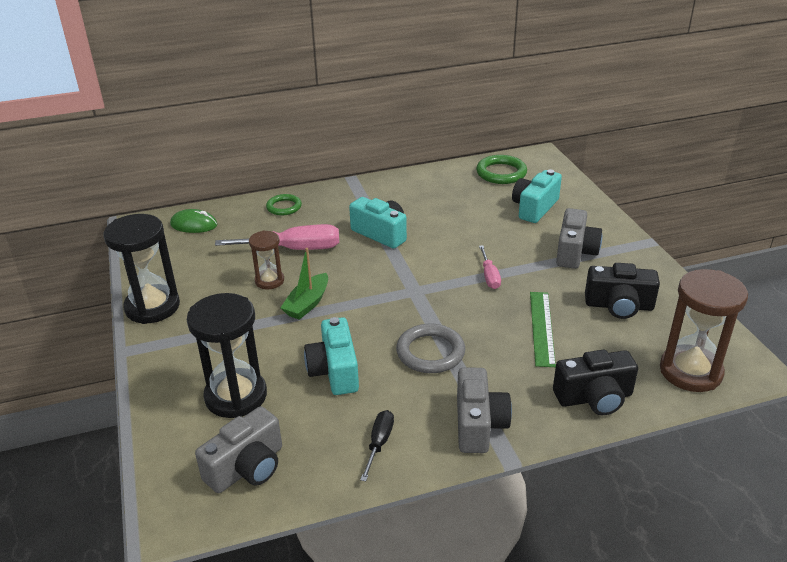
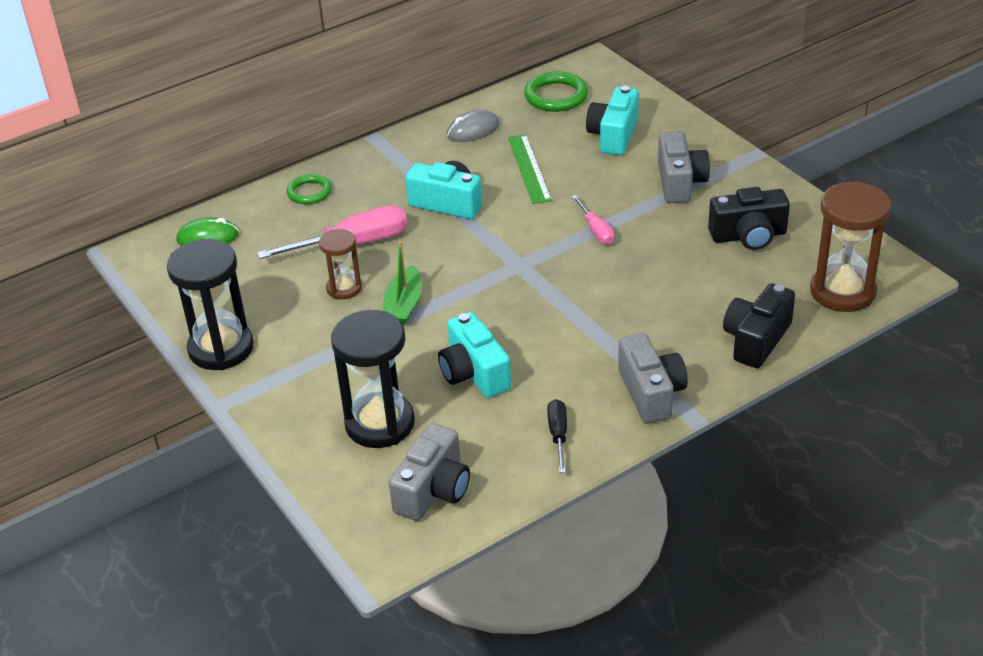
camera: 15 degrees left, 5 degrees up
grey ring [396,324,465,373] -> none
green ruler [530,292,556,367] -> green ruler moved to [508,134,552,204]
black camera [553,350,638,415] -> black camera turned 150 degrees clockwise [723,283,795,368]
none -> grey mouse [447,110,500,142]

